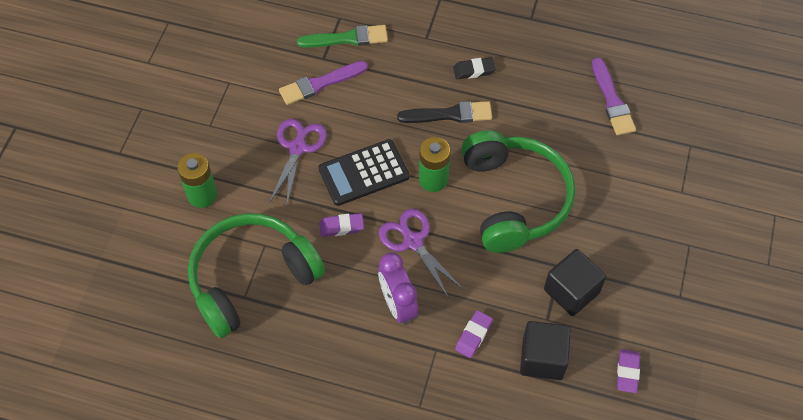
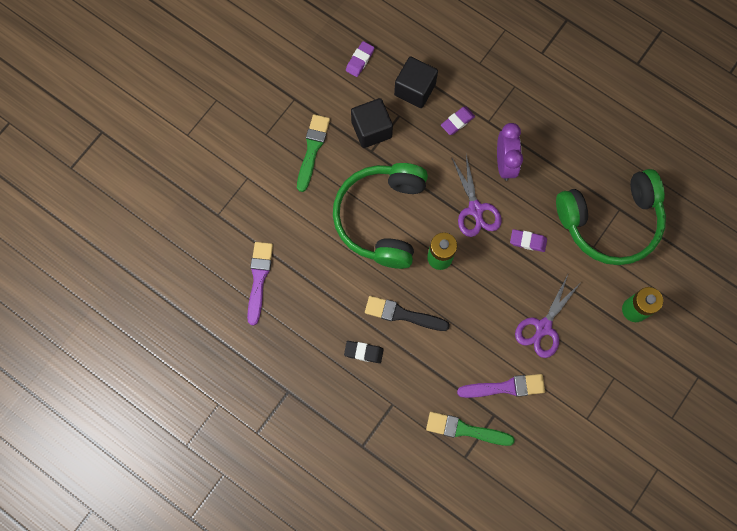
camera: 160 degrees left, 15 degrees up
black calculator [319,139,410,206] -> none
none -> green brush [297,114,330,192]

